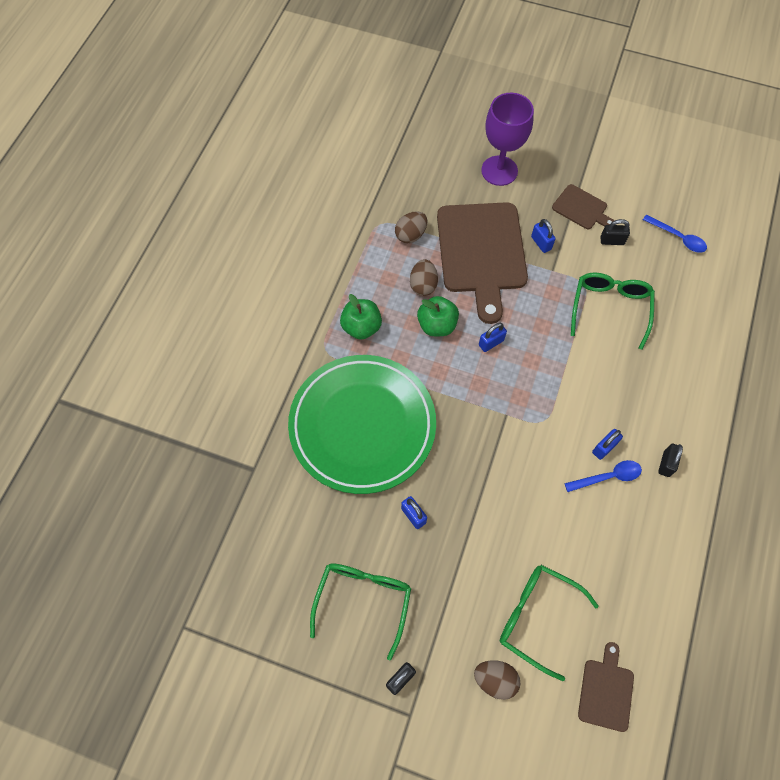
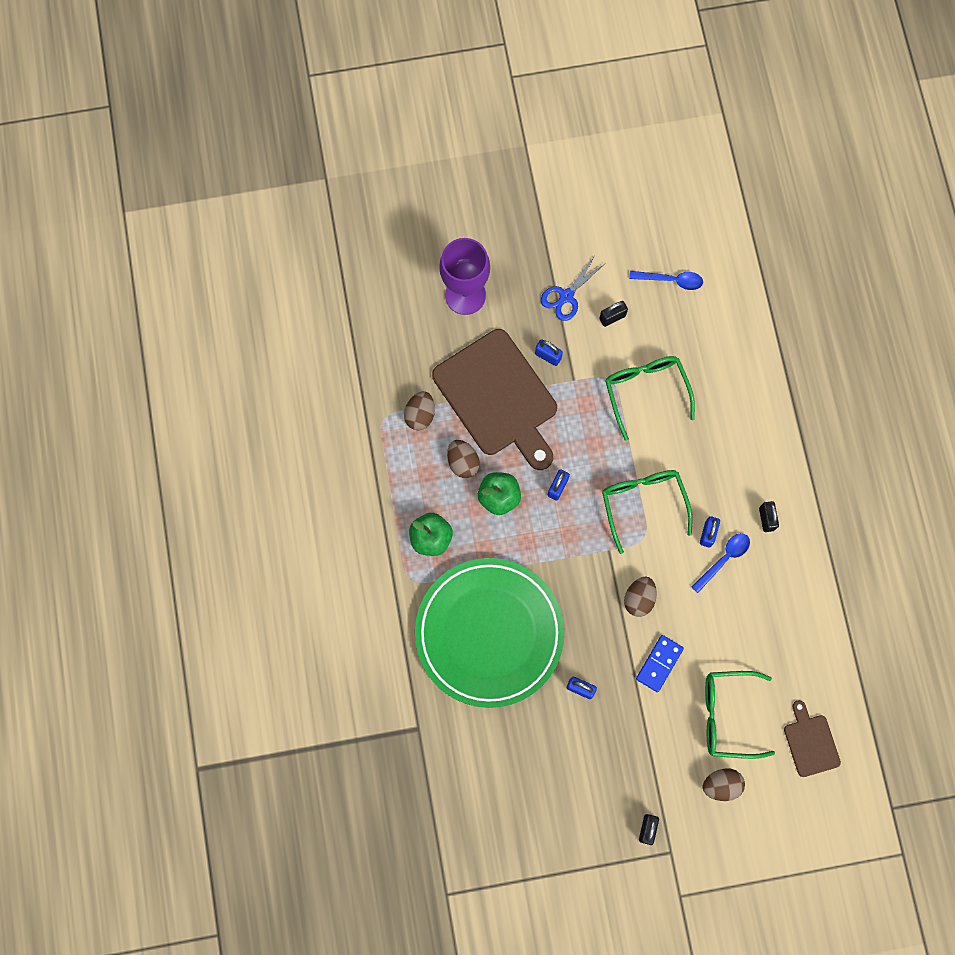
camera: 30 degrees left, 10 degrees up
green glasses [310,563,411,660] -> green glasses moved to [602,470,692,554]
brown cutting board [552,184,614,229] -> blue scissors [541,257,606,321]
none -> brown egg [624,577,657,617]
none -> blue domino [636,635,684,692]

